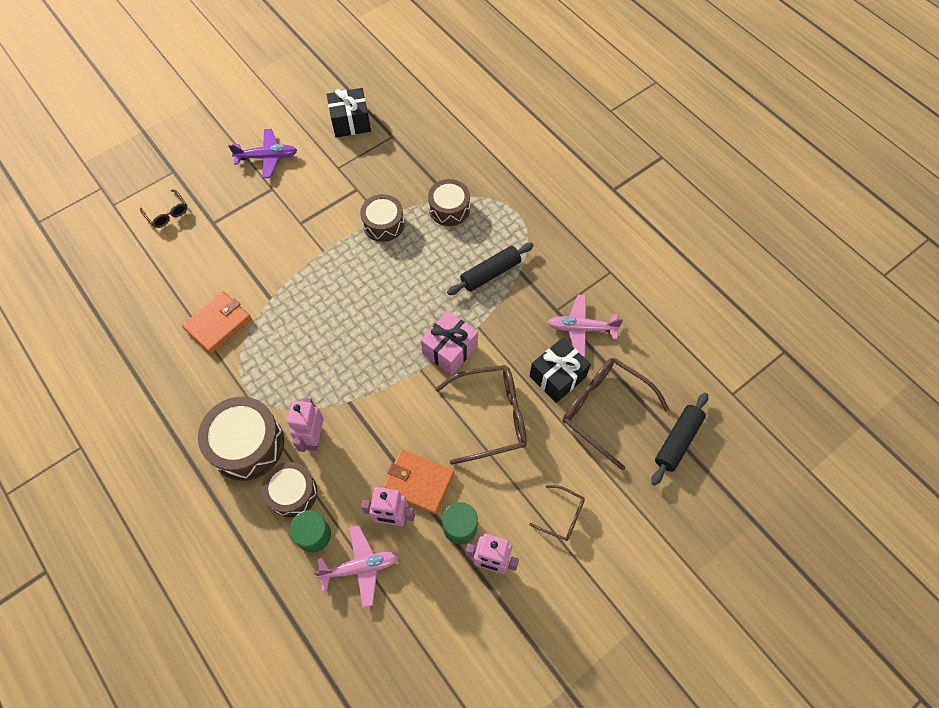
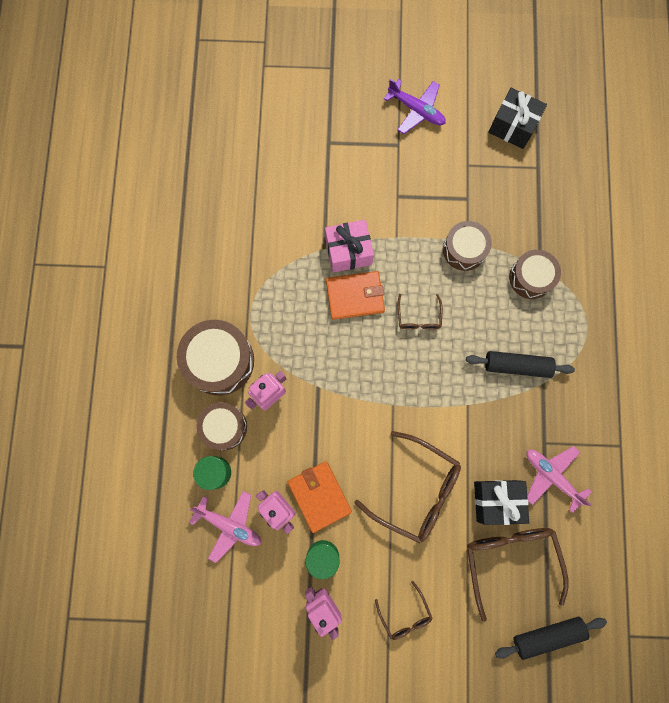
camera: 40 degrees right, 15 degrees up
brown glasses [140,189,187,228] -> brown glasses moved to [398,294,442,330]
orange wallet [182,292,252,354] -> orange wallet moved to [326,271,385,320]
pink gift [421,311,478,375] -> pink gift moved to [325,220,374,273]

